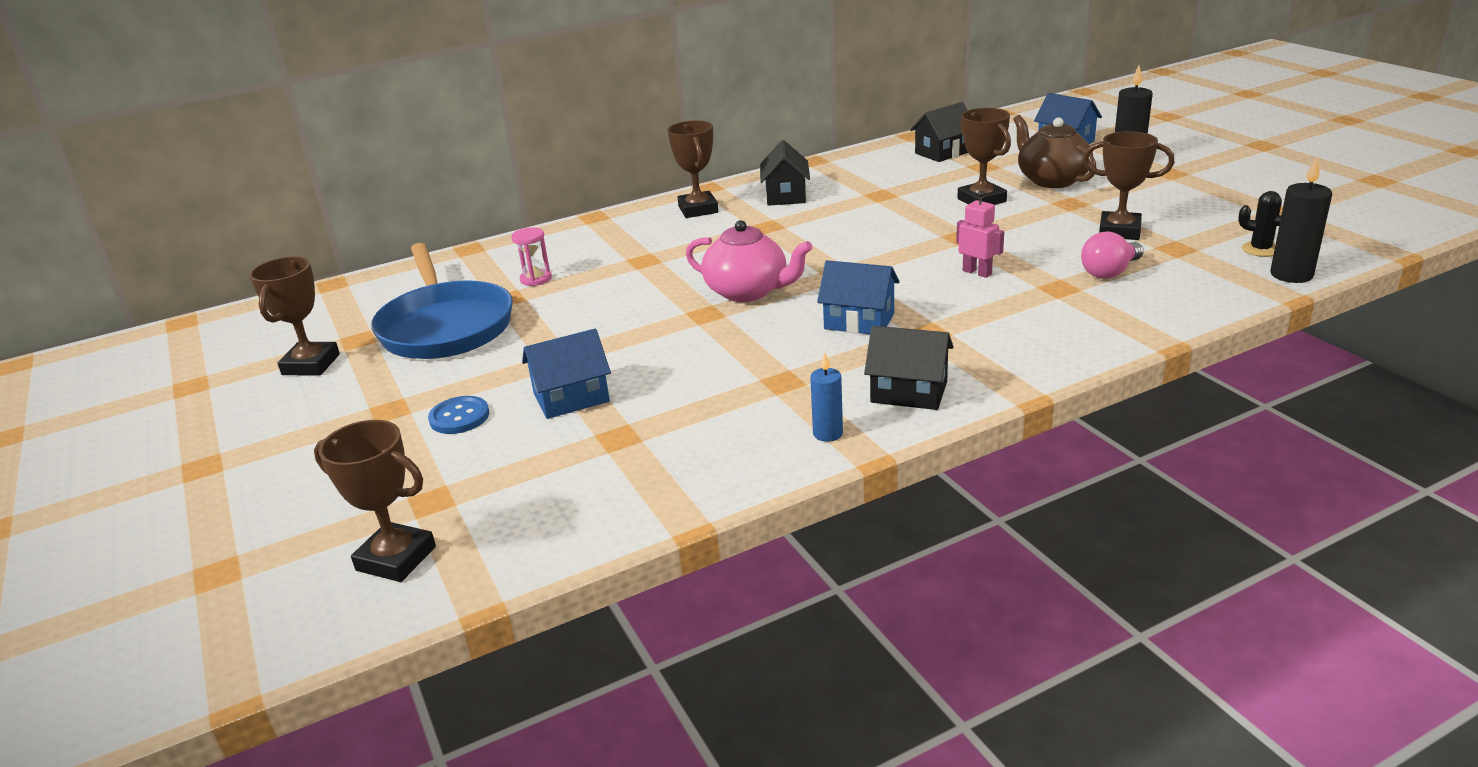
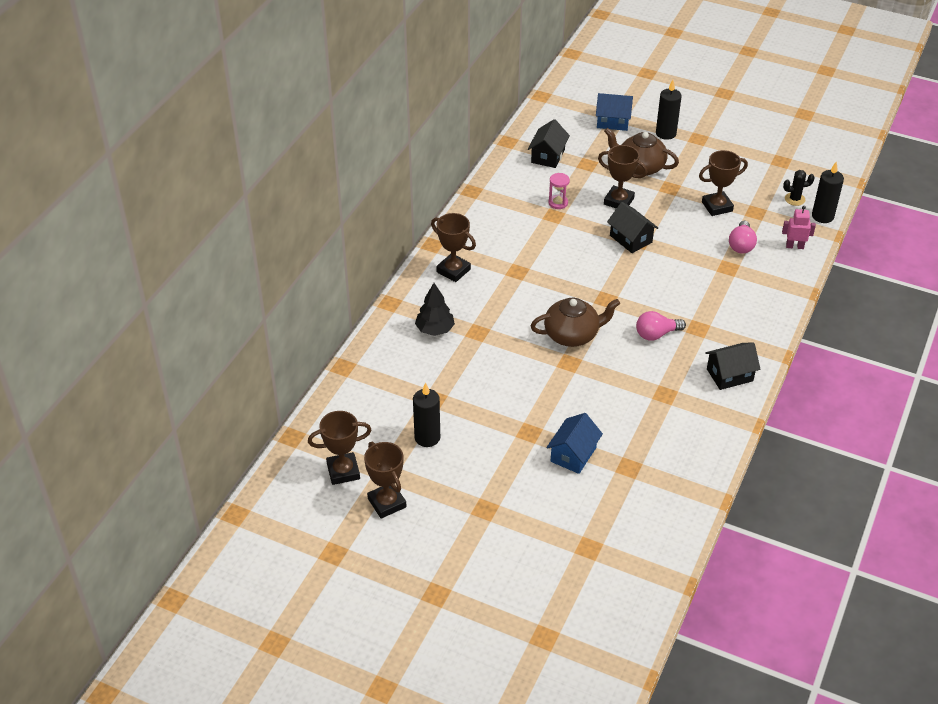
camera: 40 degrees left, 15 degrees up
brown trophy [314,420,436,582] -> brown trophy moved to [308,411,371,485]
blue pan [371,243,513,359] -> black candle [413,383,440,447]
blue button [428,396,489,434] -> none
pink hourglass [511,227,552,286] -> pink hourglass moved to [548,173,570,209]
pink teapot [686,220,812,302] -> brown teapot [531,298,620,347]
black house [760,140,810,206] -> black house moved to [607,202,658,253]
blue candle [810,353,843,442] -> none
blue house [817,260,900,334] -> pink light bulb [636,311,686,341]
pink robot [956,191,1004,278] -> pink robot moved to [782,206,816,249]
none -> black tree [415,283,455,336]

